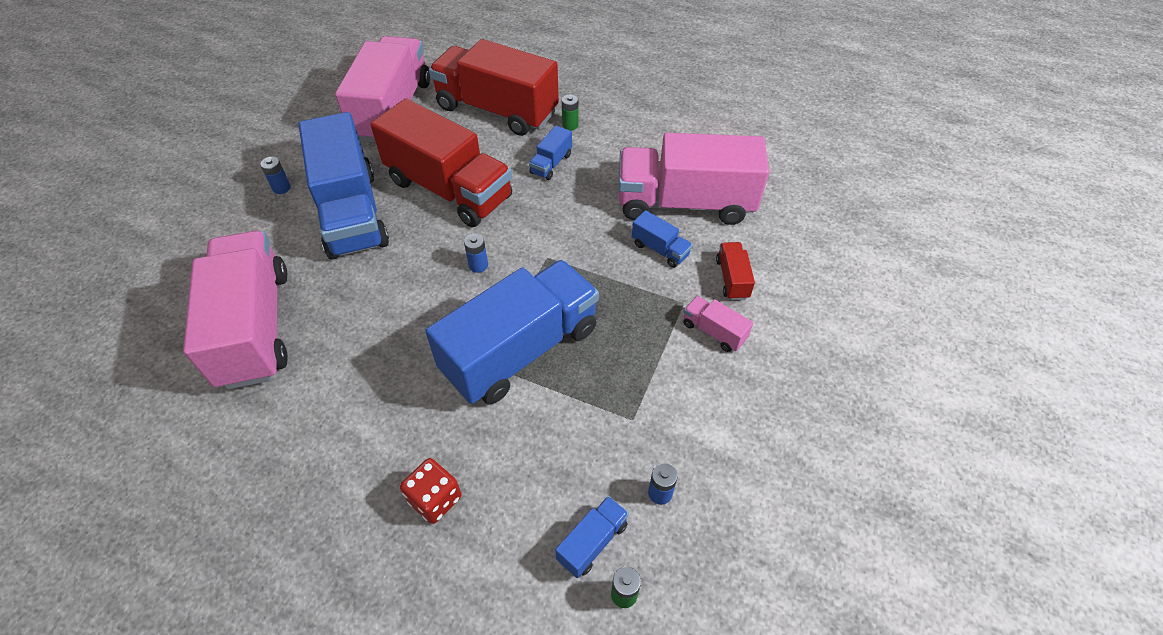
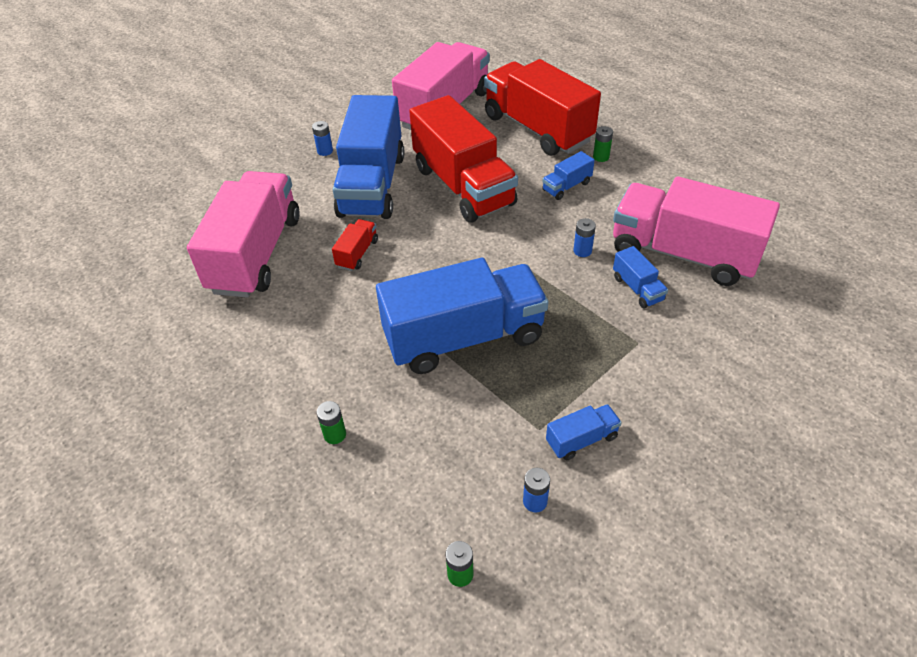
camera: 25 degrees right, 5 degrees down
red dice [400,458,462,524] -> green battery [317,401,346,444]
blue battery [464,234,488,273] -> blue battery moved to [573,218,596,257]
blue truck [555,496,629,578] -> blue truck moved to [546,404,622,460]
pink truck [683,296,753,352] -> none
red truck [716,242,755,300] -> red truck moved to [332,219,378,271]

